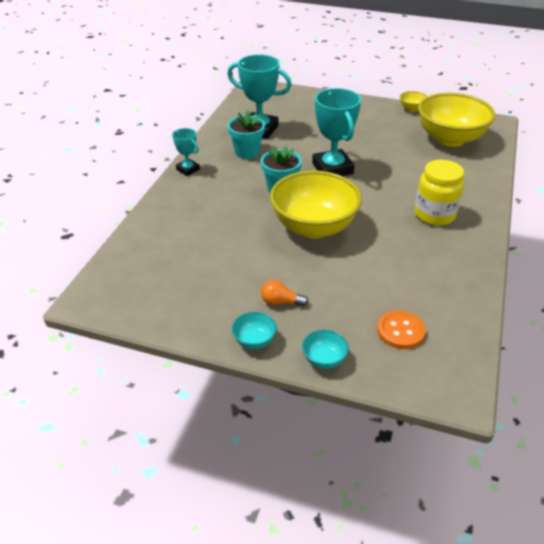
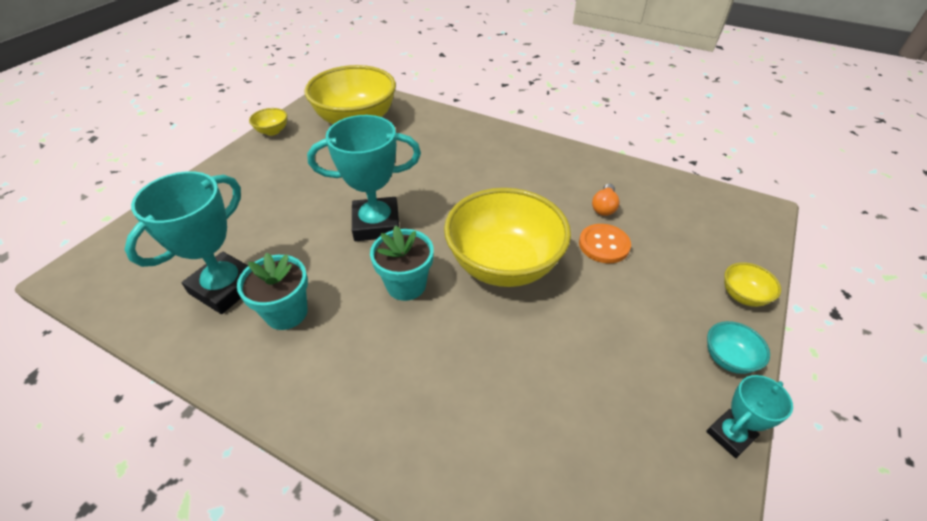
camera: 80 degrees left, 5 degrees up
turquoise trophy [172,128,200,176] -> turquoise trophy moved to [706,375,793,458]
orange light bulb [261,280,309,307] -> orange light bulb moved to [592,184,620,216]
turquoise bowl [302,330,349,369] -> yellow bowl [724,262,781,307]
orange button [377,311,425,349] -> orange button moved to [579,224,631,263]
yellow jar [415,160,464,226] -> none

